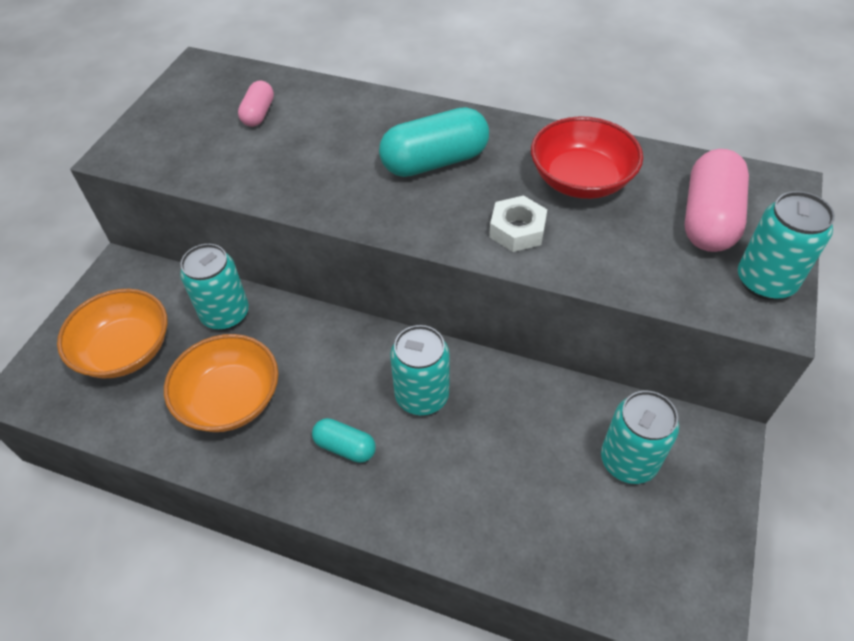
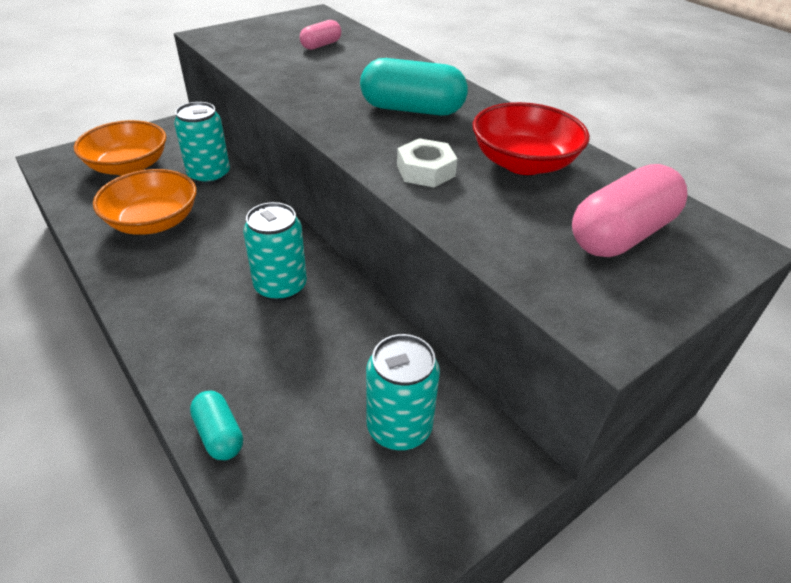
camera: 30 degrees right, 10 degrees down
turquoise capsule [312,418,376,463] -> turquoise capsule moved to [190,391,243,460]
turquoise can [738,191,835,300] -> none

